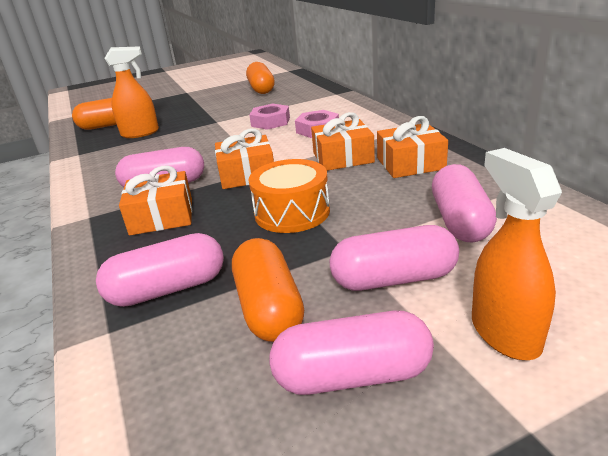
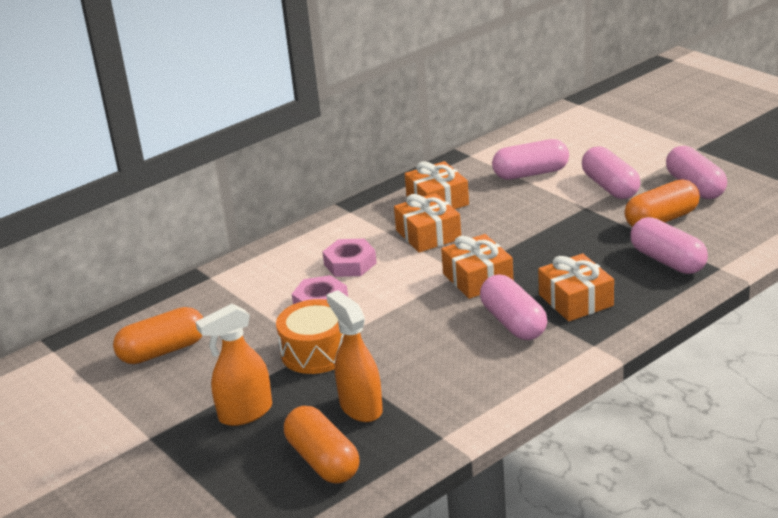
camera: 105 degrees left, 0 degrees up
orange drum [248,159,330,233] -> orange drum moved to [276,299,344,374]
orange spray bottle [472,148,562,360] -> orange spray bottle moved to [196,304,272,426]

